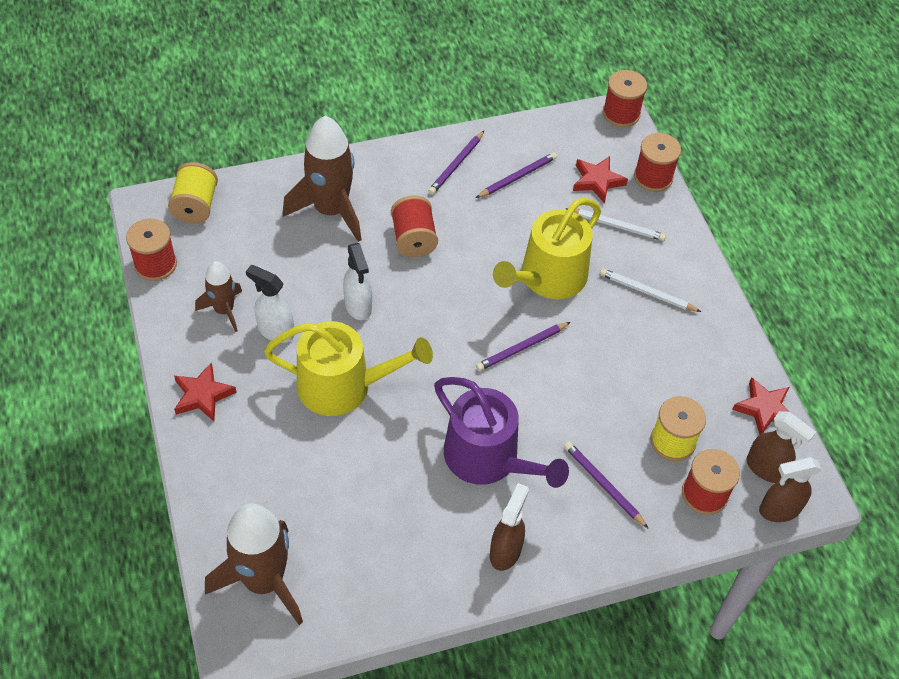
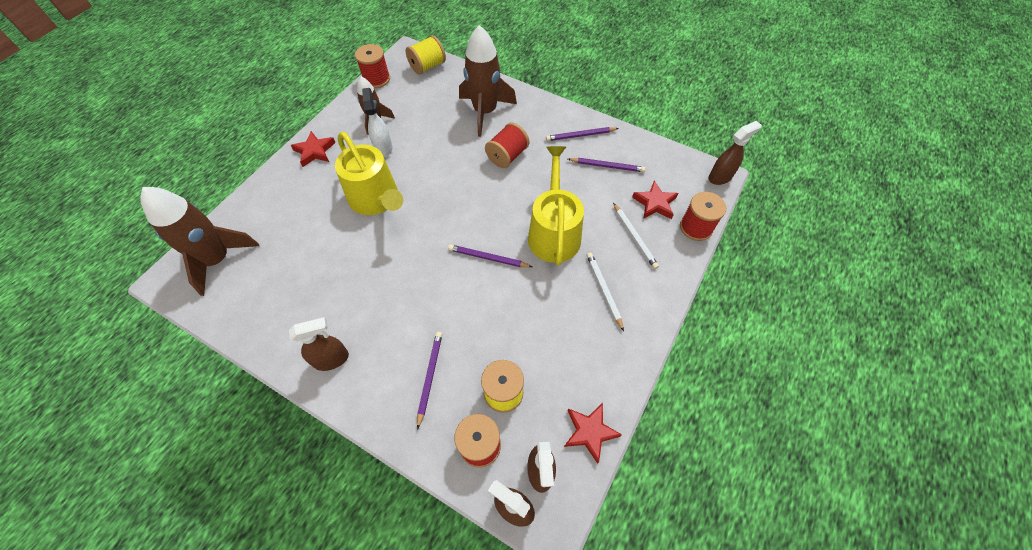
camera: 50 degrees right, 5 degrees up
white spray bottle [343,243,372,320] -> none
purple watering can [434,377,569,488] -> none
yellow watering can [493,198,601,299] -> yellow watering can turned 90 degrees clockwise [528,146,584,265]
red spool [603,70,647,127] -> brown spray bottle [709,121,762,185]

